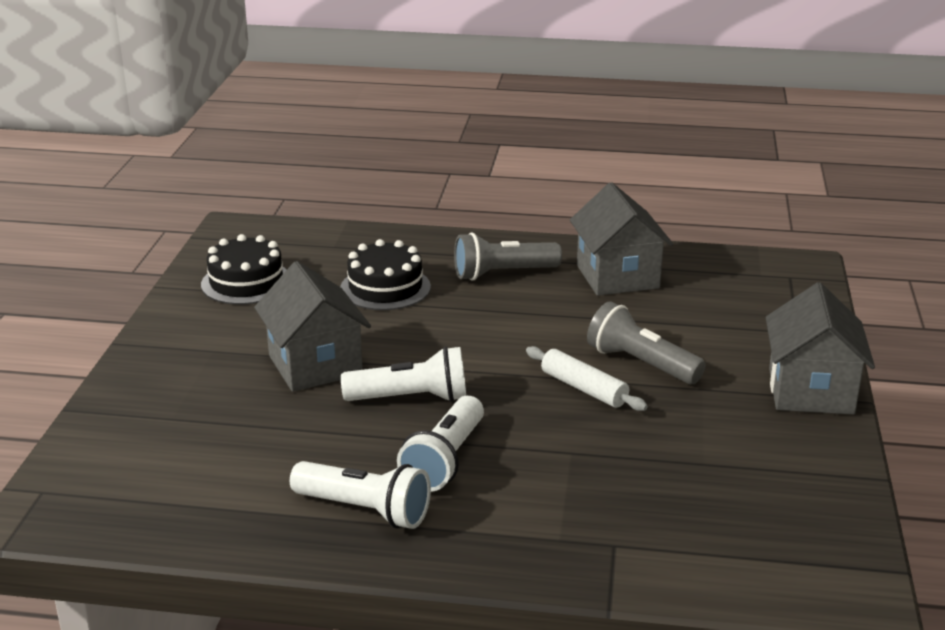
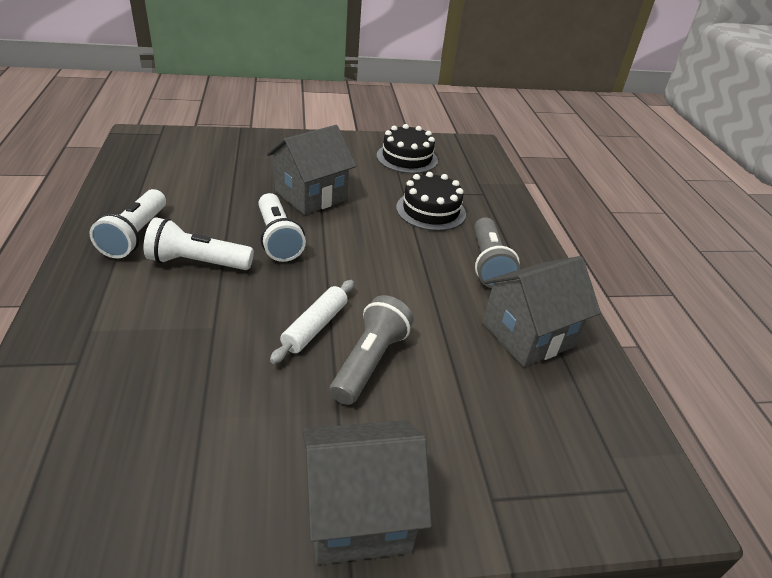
camera: 70 degrees right, 10 degrees up
grey flashlight [454,232,562,281] -> grey flashlight turned 150 degrees counterclockwise [474,217,520,288]

